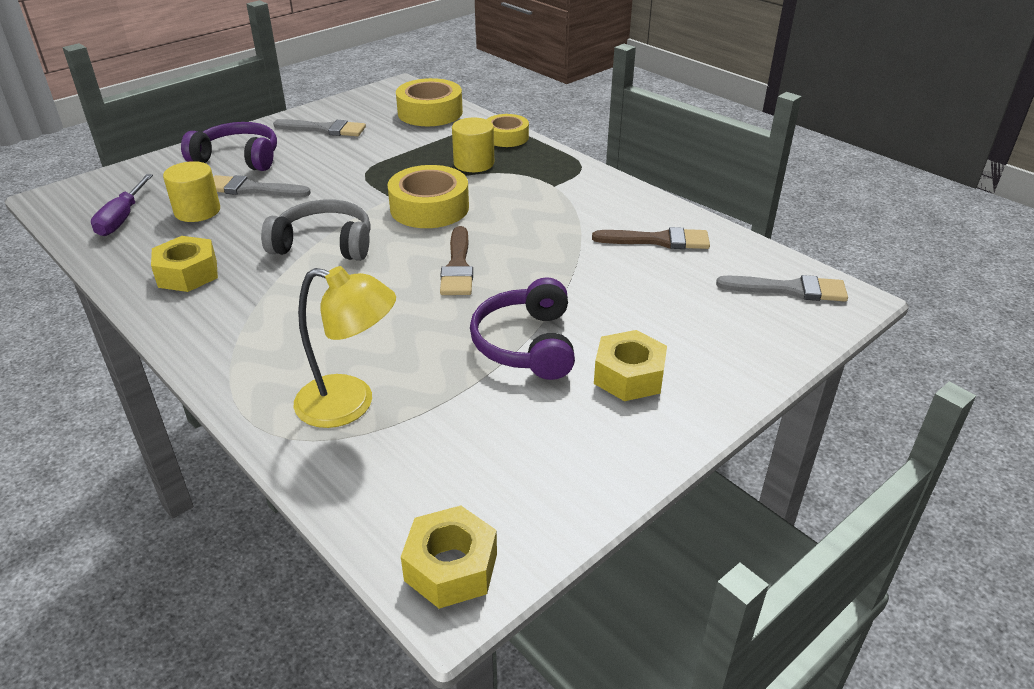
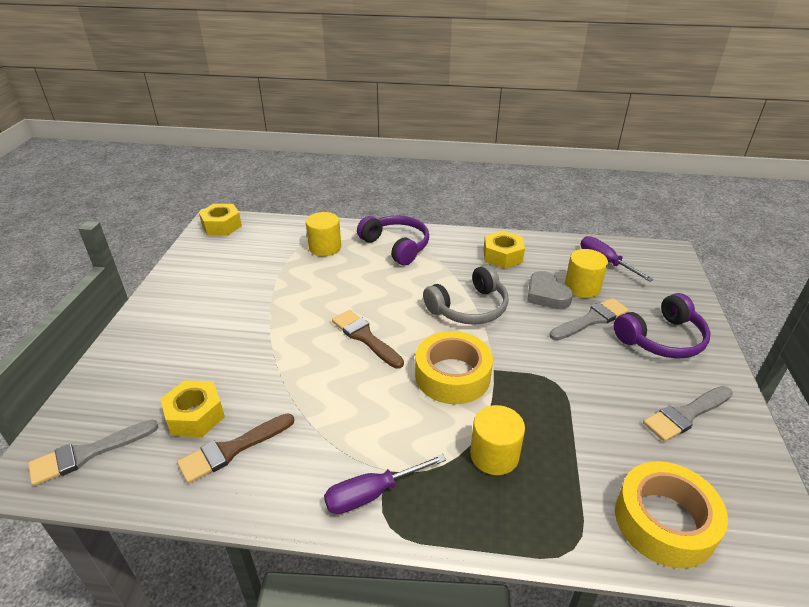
camera: 140 degrees right, 0 degrees up
yellow lamp [293,266,396,428] -> yellow cylinder [306,212,341,256]
purple headphones [470,277,575,380] -> purple headphones moved to [357,216,429,265]
yellow tape [486,114,529,147] -> none
yellow nut [594,330,667,401] -> yellow nut moved to [160,380,225,437]
none -> purple screwdriver [324,454,446,514]
none -> grey heart [527,271,573,309]

